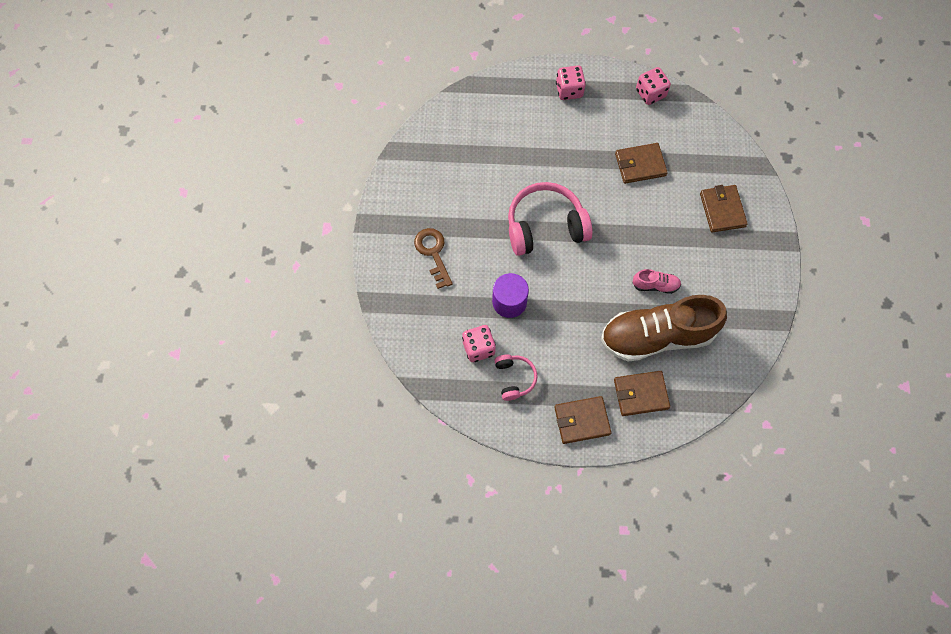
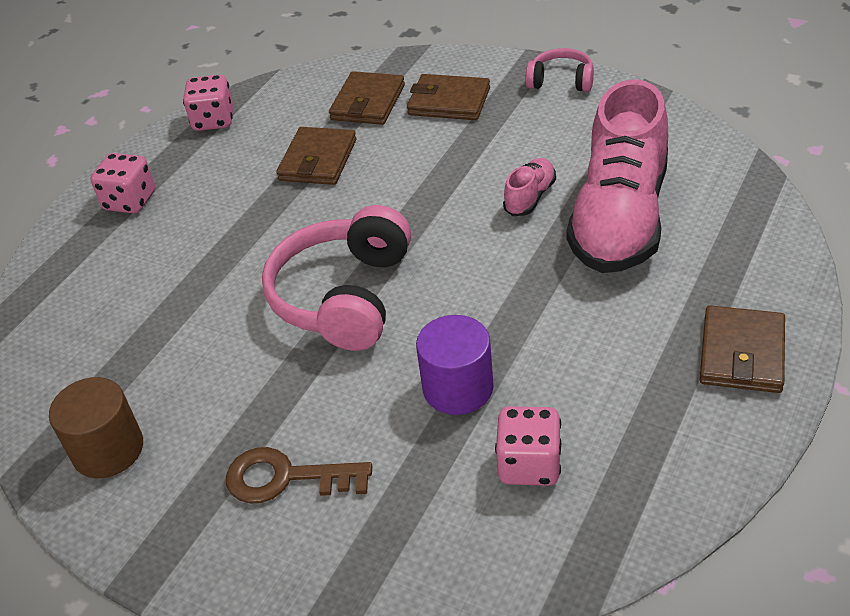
camera: 60 degrees left, 25 degrees down
pink headphones [494,355,537,401] -> pink headphones moved to [525,48,594,92]
brown shoe [601,295,727,362] -> pink shoe [567,79,668,273]
brown wallet [614,371,670,416] -> brown wallet moved to [329,71,405,125]
none -> brown cylinder [49,377,143,478]

